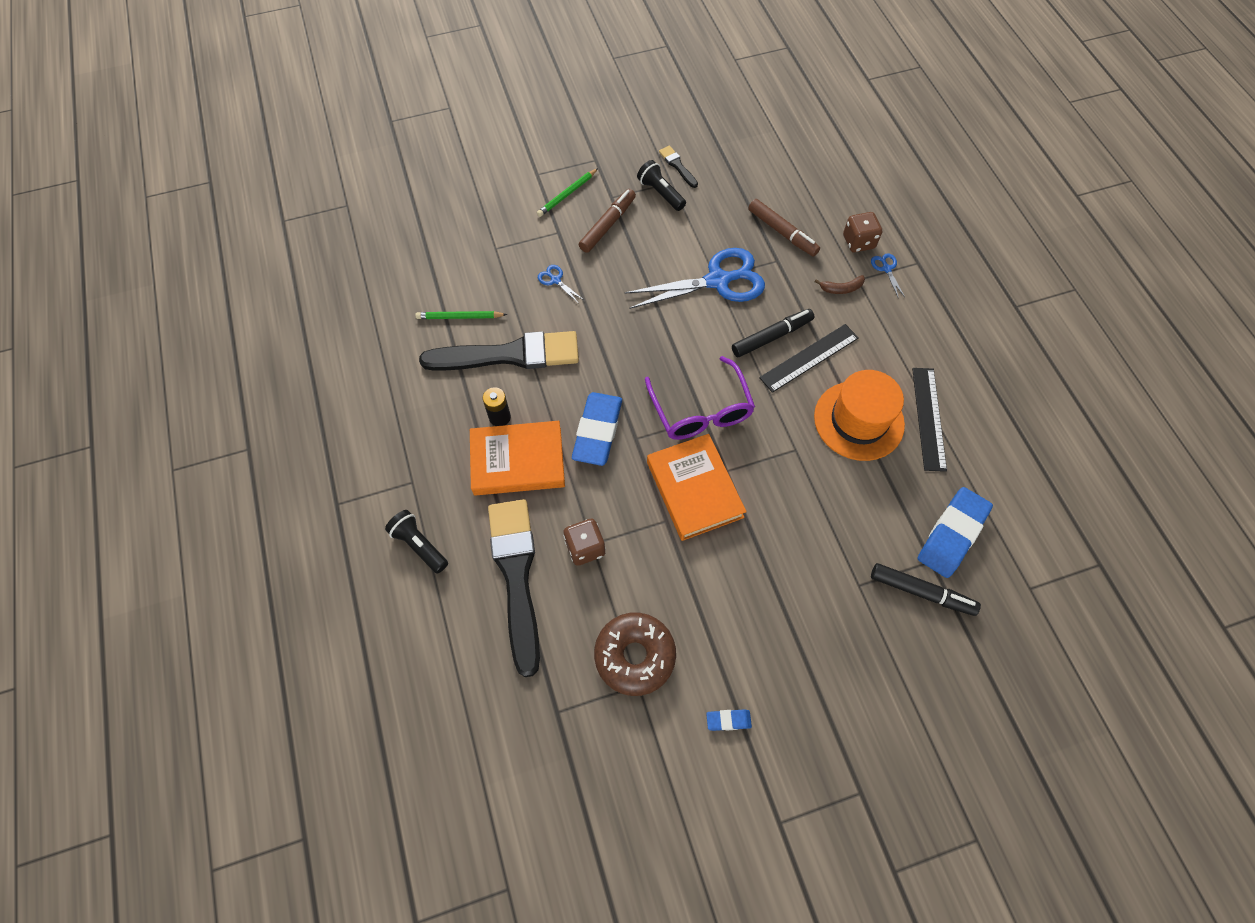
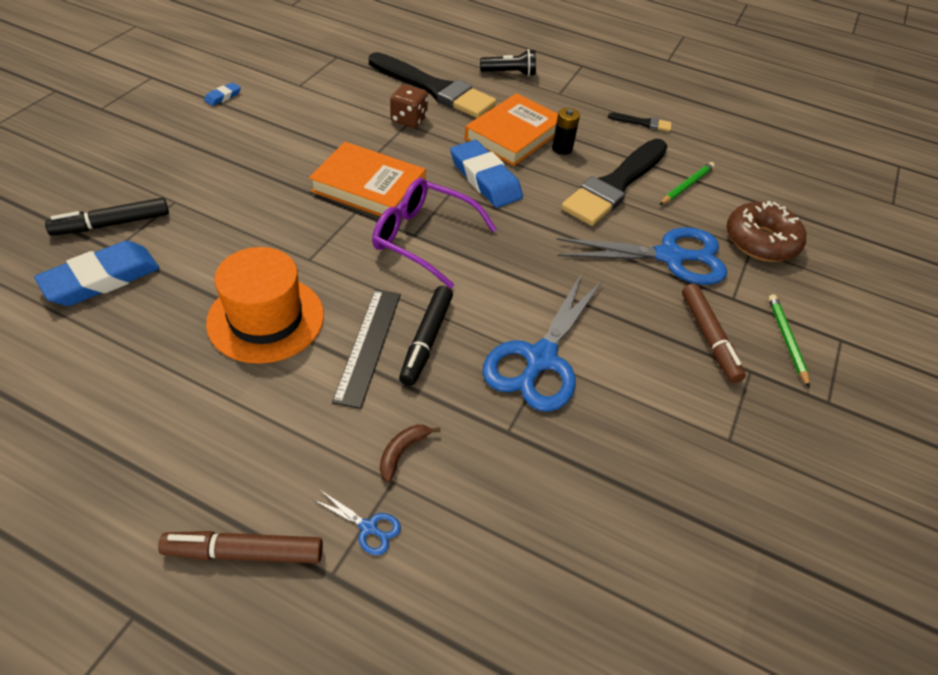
camera: 130 degrees right, 15 degrees down
blue scissors [538,265,584,304] -> blue scissors [556,227,727,285], size x2.49
brown donut [594,612,676,696] -> brown donut moved to [727,201,806,262]
black flashlight [637,160,686,211] -> none
black brush [659,146,698,188] -> black brush moved to [608,112,672,132]
brown marker [748,199,820,256] -> brown marker moved to [158,531,323,563]
brown dice [843,212,882,252] -> none
black ruler [912,368,947,472] -> none
blue eraser [917,487,993,578] -> blue eraser turned 60 degrees clockwise [34,241,159,306]

